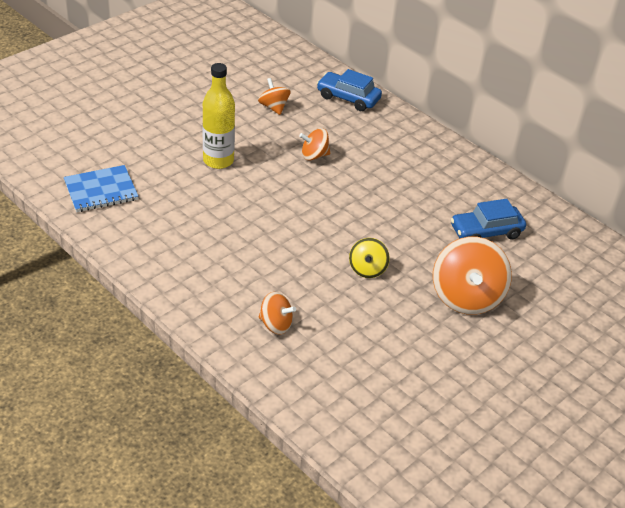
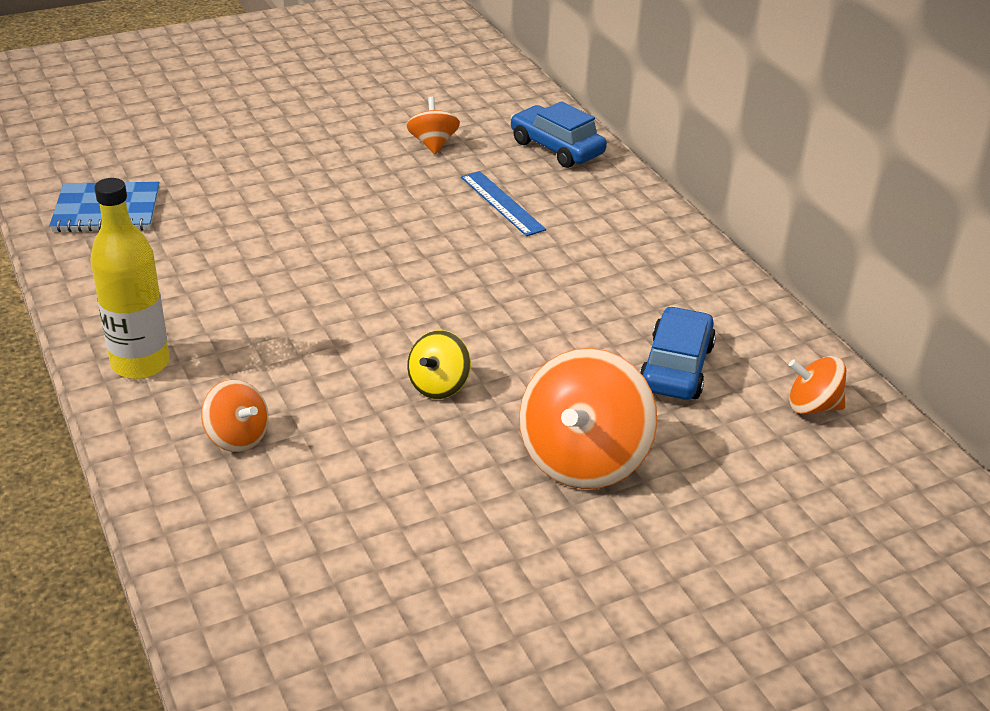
camera: 20 degrees right, 5 degrees down
yellow bottle [203,63,235,169] -> yellow bottle moved to [90,178,170,379]
orange spinning top [299,128,330,160] -> orange spinning top moved to [789,356,846,415]
blue car [451,199,526,239] -> blue car turned 105 degrees clockwise [640,306,716,400]
none -> blue ruler [461,171,546,236]

